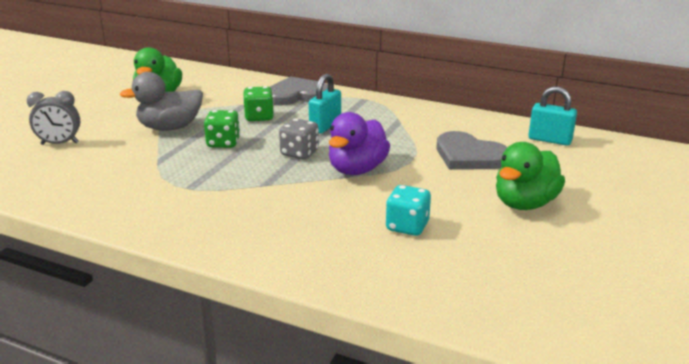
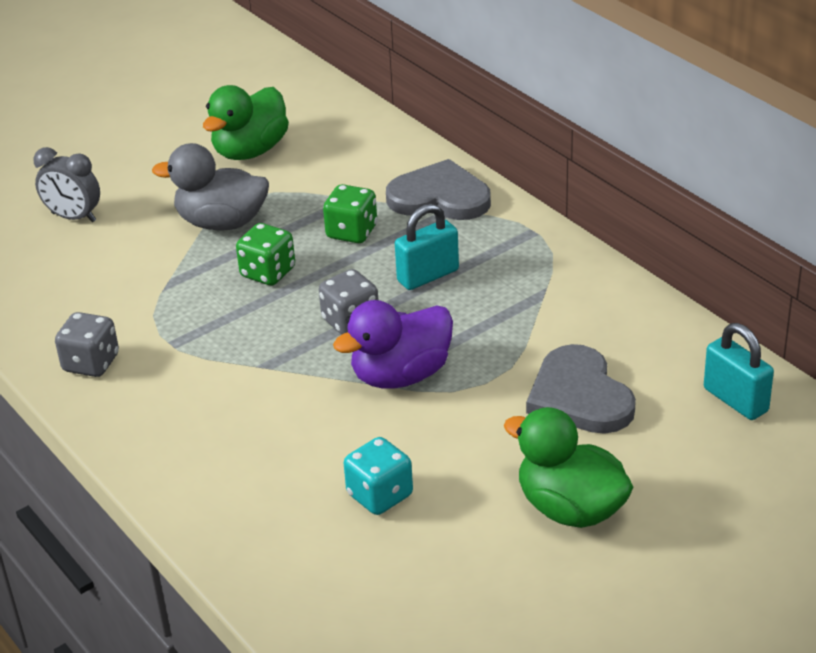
camera: 30 degrees right, 10 degrees up
green duck [496,142,565,210] -> green duck turned 60 degrees clockwise [504,407,633,528]
none -> grey dice [55,312,119,377]

